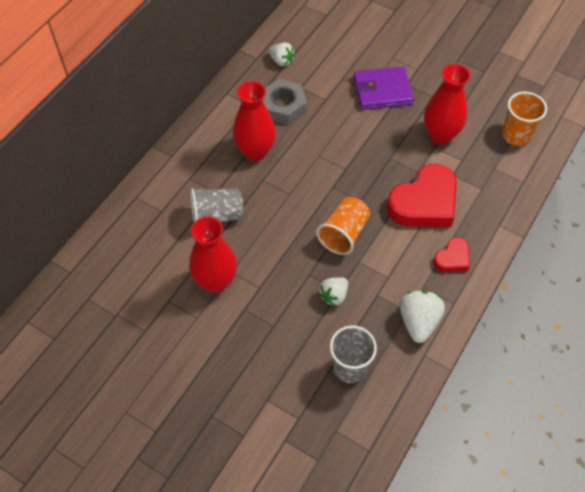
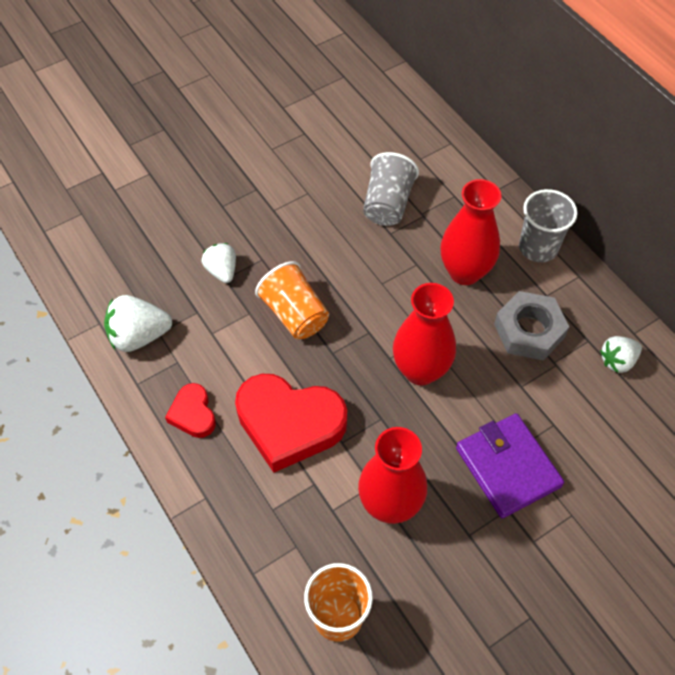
camera: 115 degrees right, 0 degrees up
red vase [189,217,237,293] -> red vase moved to [393,283,456,386]
grey cup [330,325,377,383] -> grey cup moved to [519,189,578,262]
purple wallet [353,67,414,110] -> purple wallet turned 45 degrees counterclockwise [456,413,564,518]
red heart [387,163,457,227] -> red heart turned 60 degrees counterclockwise [235,374,347,473]
white strawberry [399,290,445,343] -> white strawberry turned 135 degrees clockwise [104,295,172,352]

